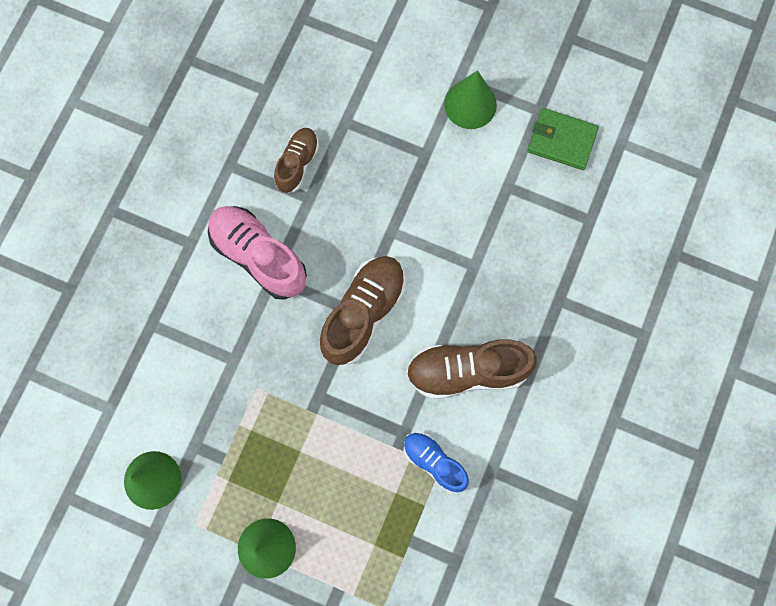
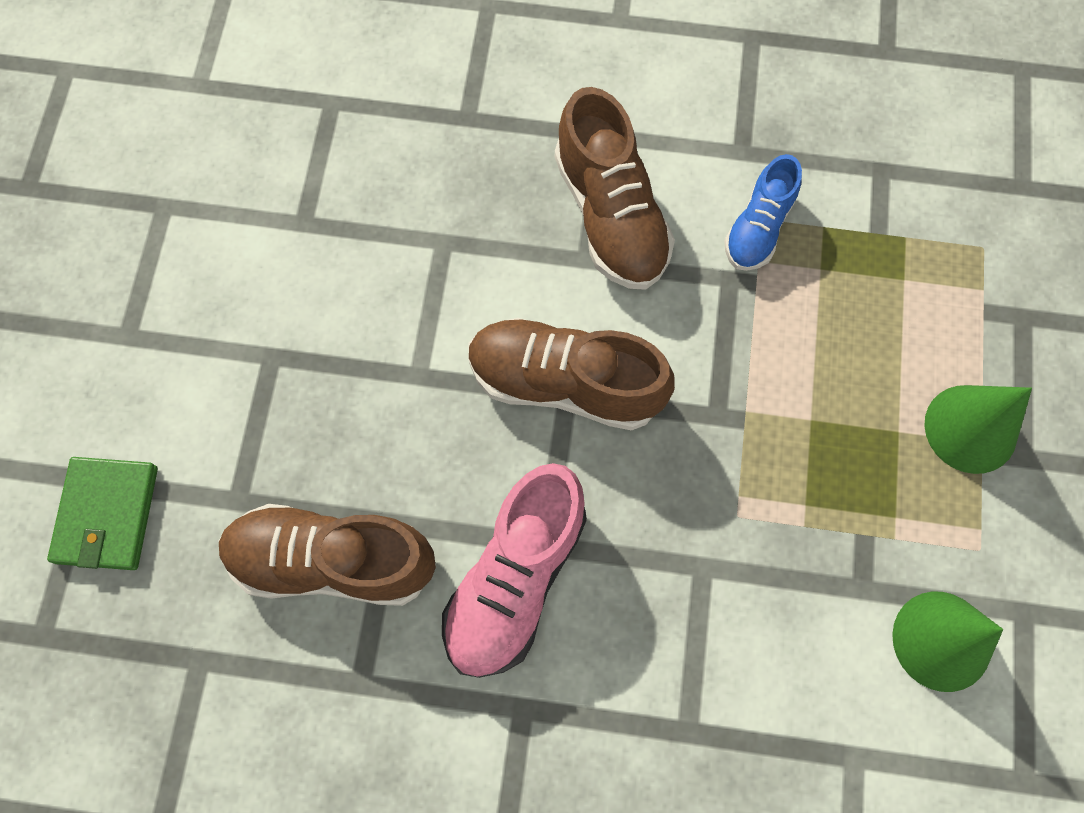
camera: 105 degrees left, 5 degrees down
brown shoe [274,128,319,193] -> brown shoe [219,504,436,606], size x1.65
green cone [444,70,497,129] -> none
green wallet [527,108,599,170] -> green wallet moved to [47,457,158,570]

